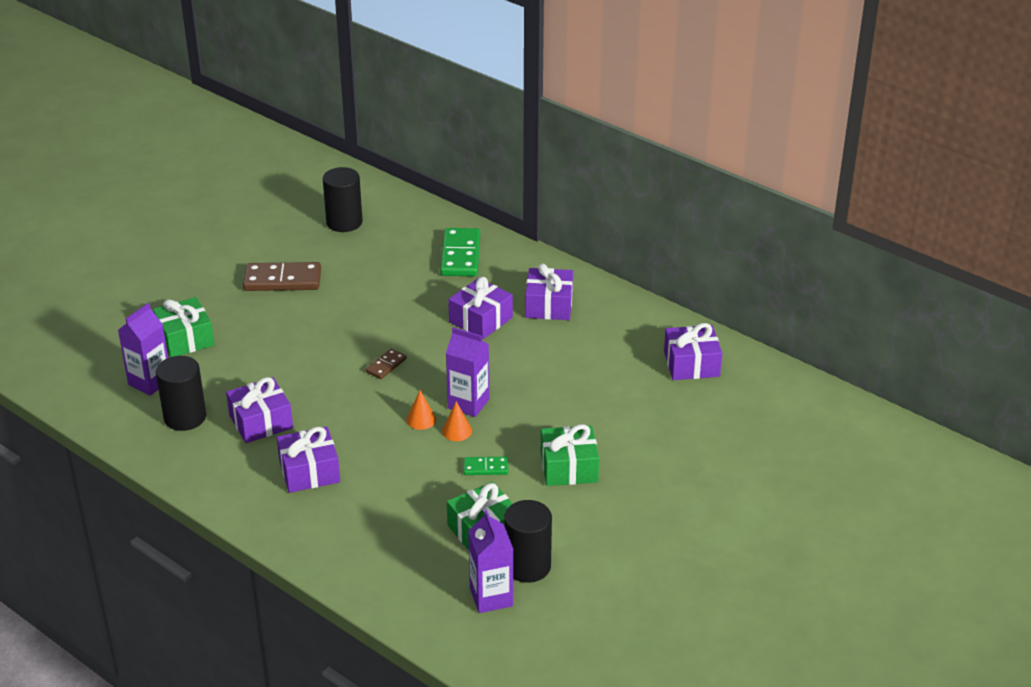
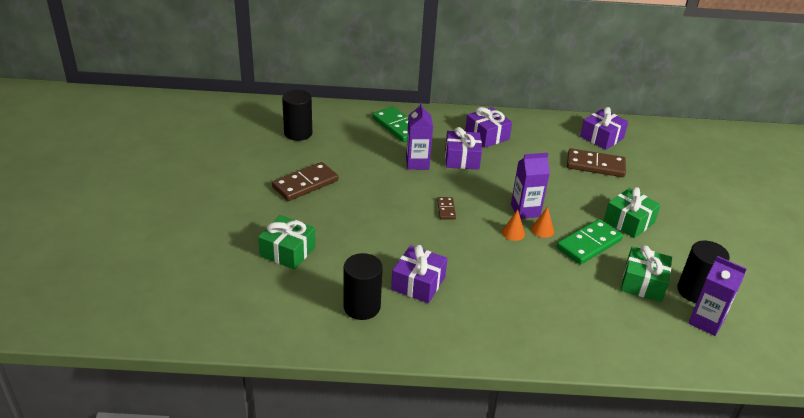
camera: 40 degrees left, 0 degrees up
purple carton [118,303,168,396] -> purple carton moved to [406,102,433,170]
purple gift [277,427,340,493] -> none
green domino [464,457,508,475] -> green domino [557,219,623,265], size x1.94
none -> brown domino [567,148,626,177]

